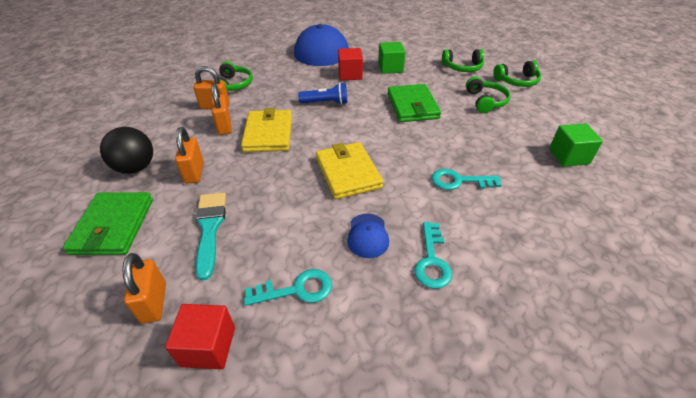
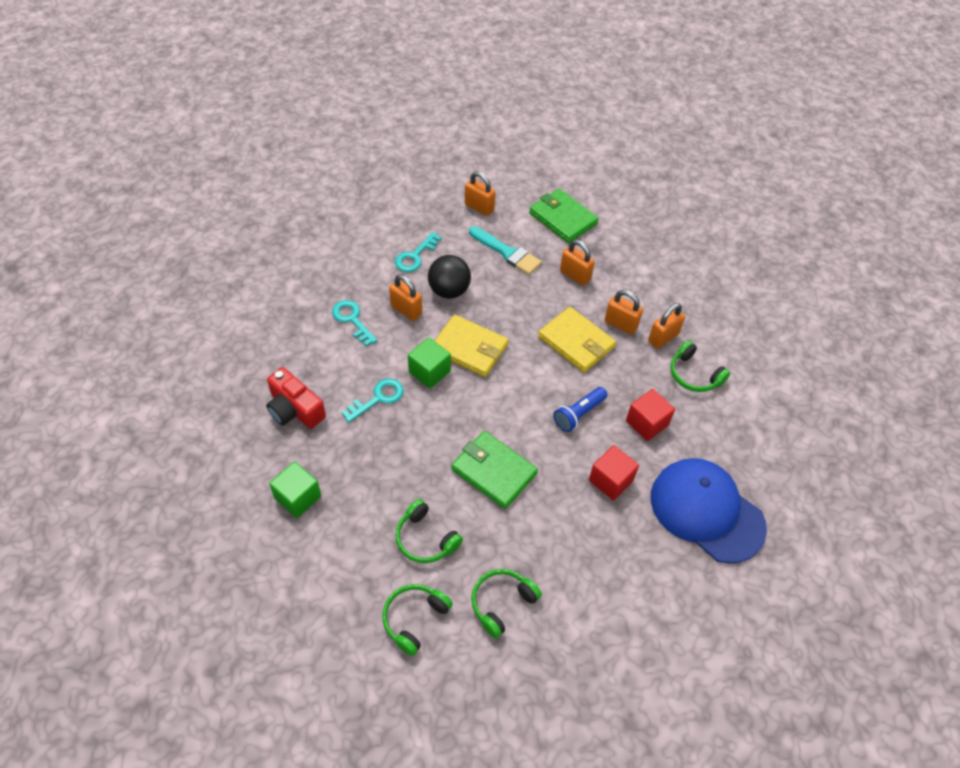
camera: 135 degrees right, 10 degrees up
black ball [100,127,153,174] -> black ball moved to [428,255,471,299]
red cube [165,304,235,370] -> red cube moved to [626,389,675,441]
blue cap [347,214,389,258] -> orange padlock [389,274,422,321]
green cube [378,42,406,74] -> green cube moved to [408,337,451,389]
none -> red camera [266,367,326,429]

